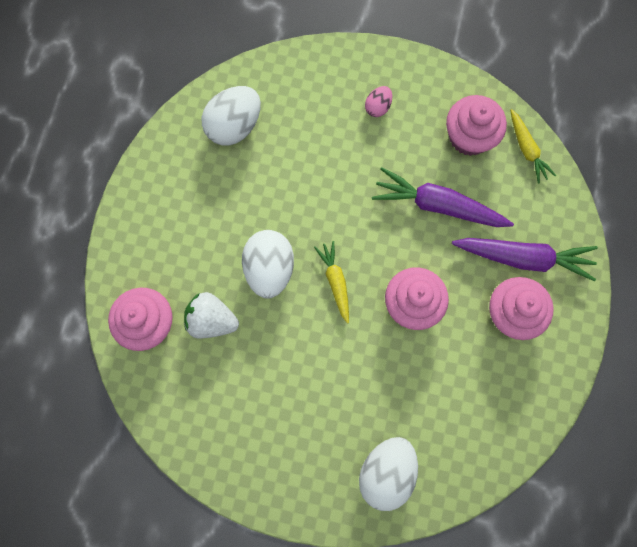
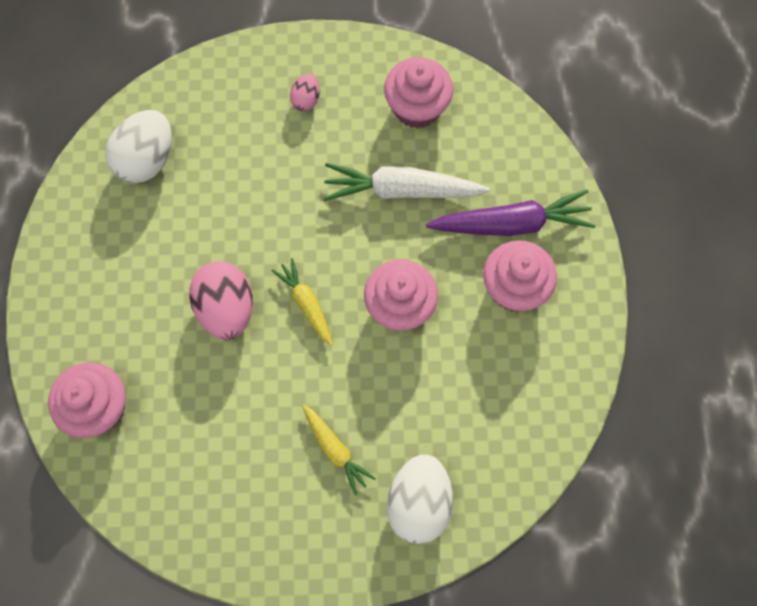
camera: 15 degrees left, 5 degrees down
white strawberry [184,292,239,339] -> none
white egg [242,230,294,299] -> pink egg [189,261,253,340]
purple carrot [372,167,514,227] -> white carrot [323,163,490,201]
yellow carrot [510,109,556,183] -> yellow carrot moved to [302,404,376,495]

